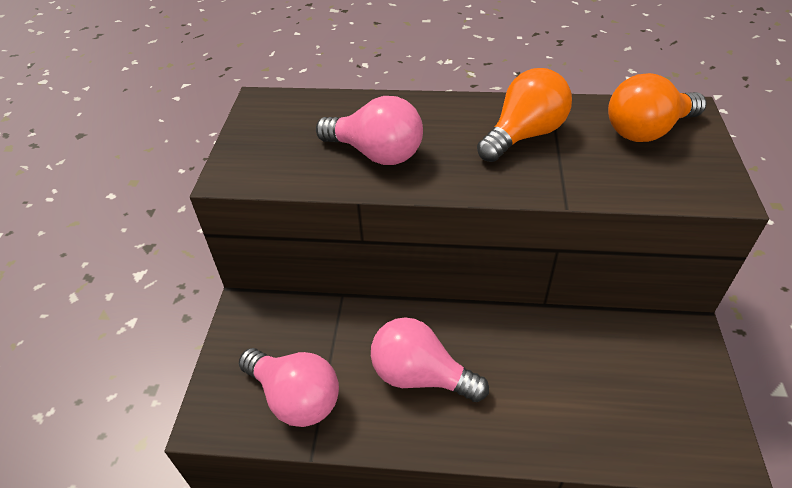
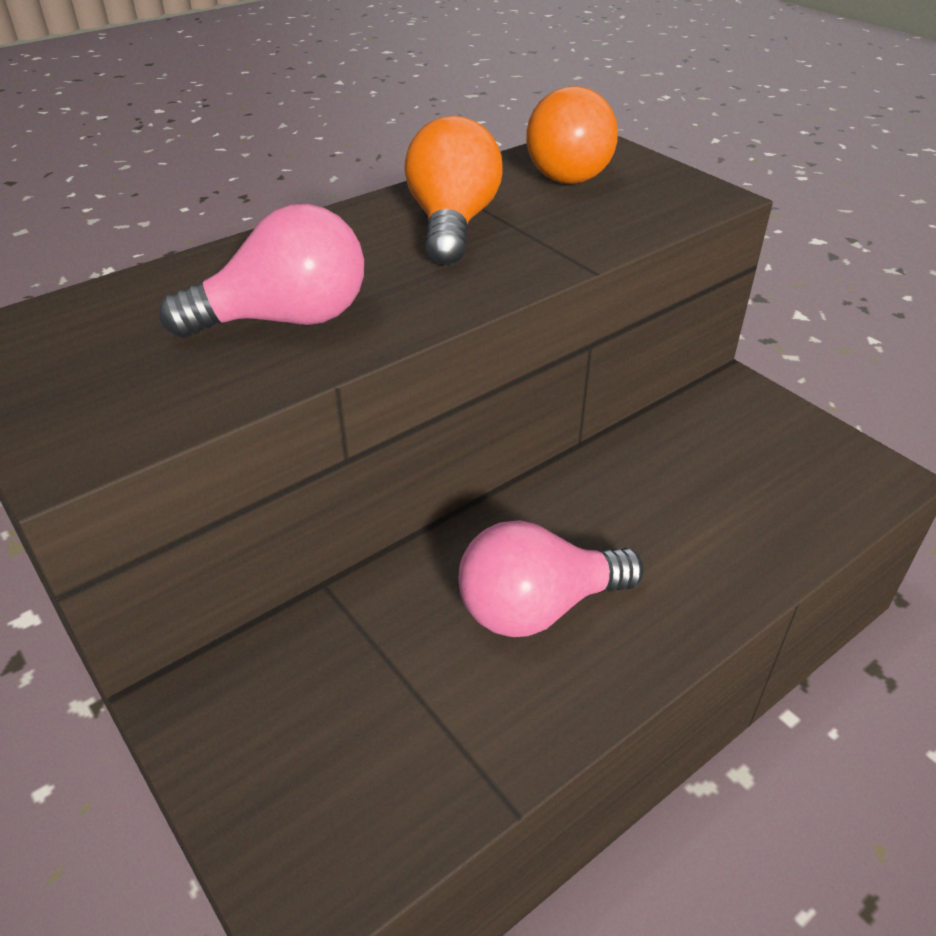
camera: 45 degrees left, 5 degrees down
pink light bulb [239,348,339,427] -> none

